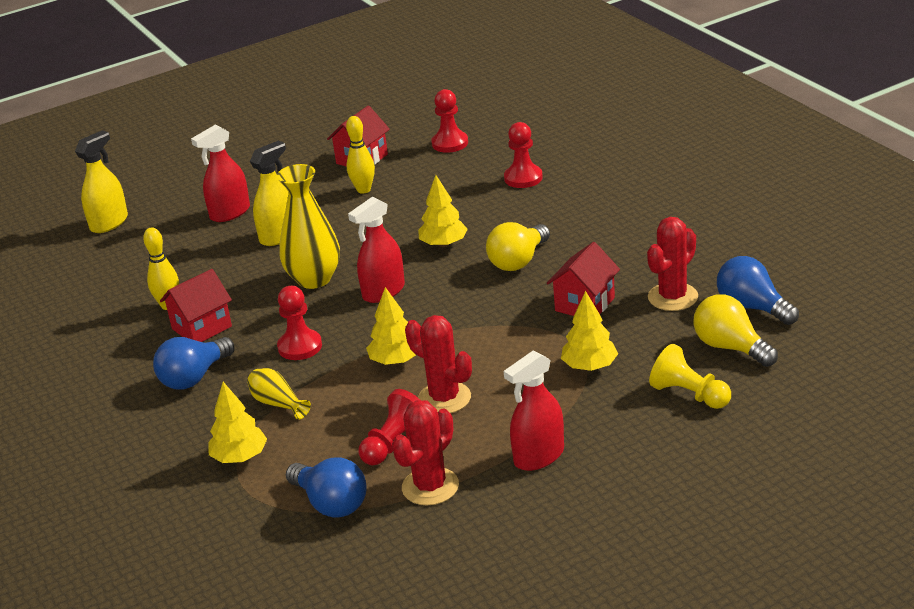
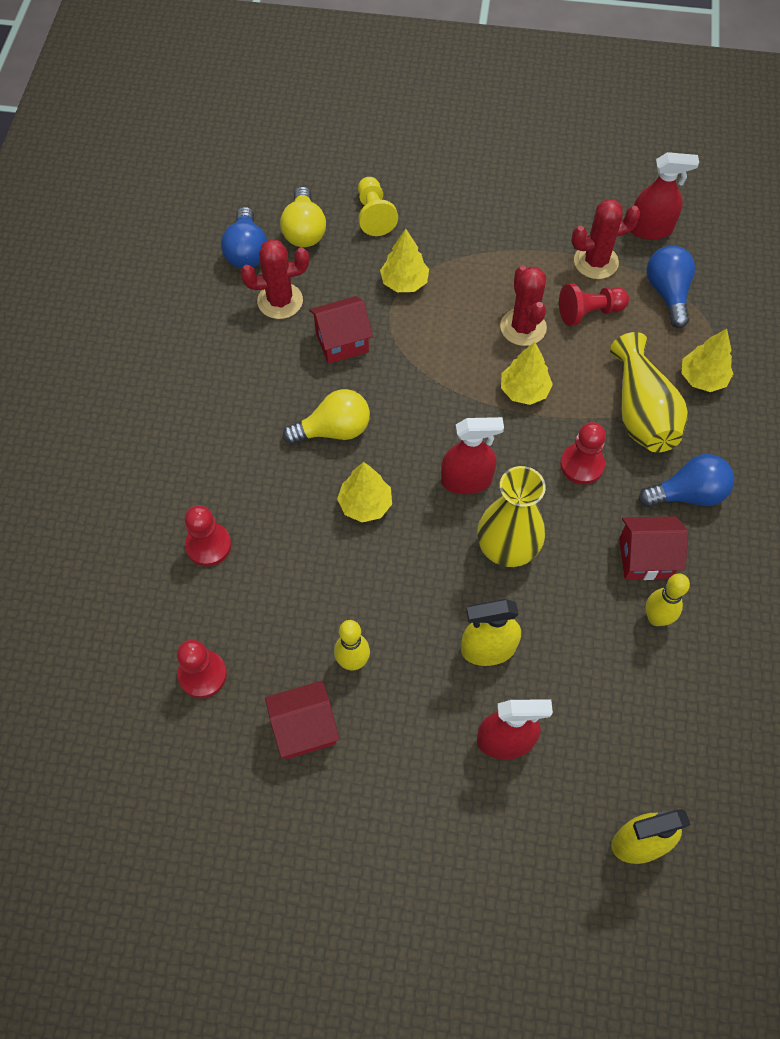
camera: 145 degrees left, 30 degrees up
yellow vase [247,368,311,420] -> yellow vase [610,332,688,453], size x1.92
red spray bottle [504,351,564,471] -> red spray bottle moved to [630,152,699,240]

